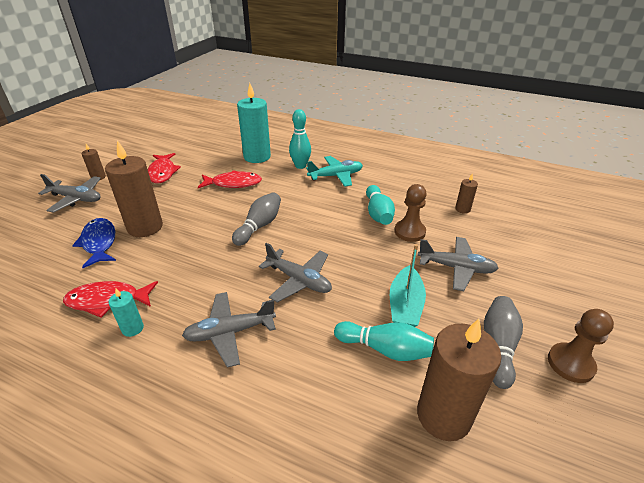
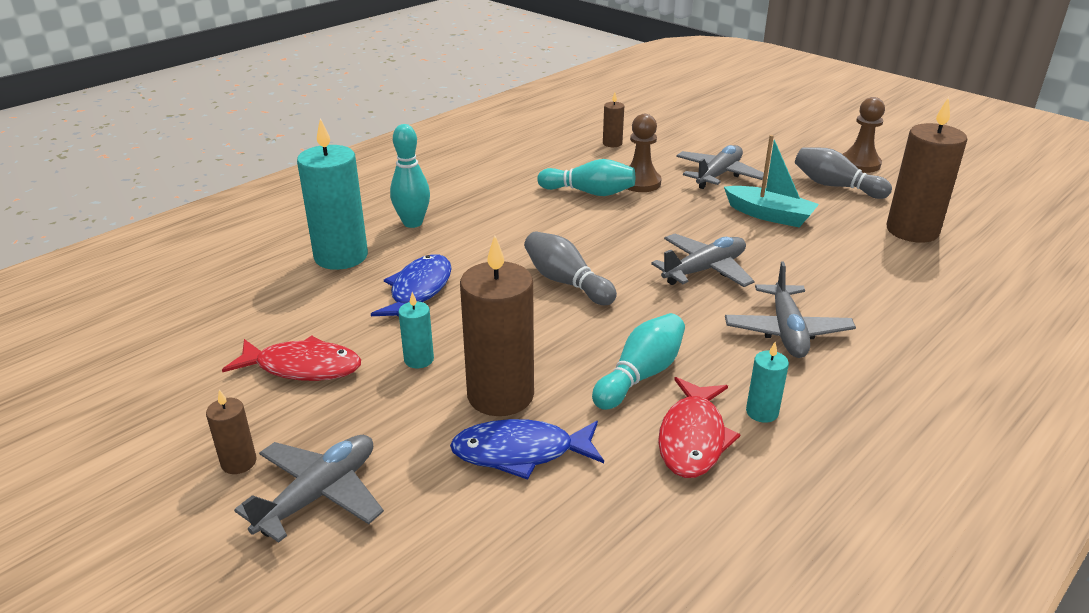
camera: 70 degrees left, 5 degrees down
red fish [198,170,262,188] -> blue fish [371,254,452,316]
turquoise plane [306,156,363,187] -> none
turquoise bowling pin [334,321,434,361] -> turquoise bowling pin moved to [592,313,685,410]
none -> turquoise candle [399,292,434,368]

